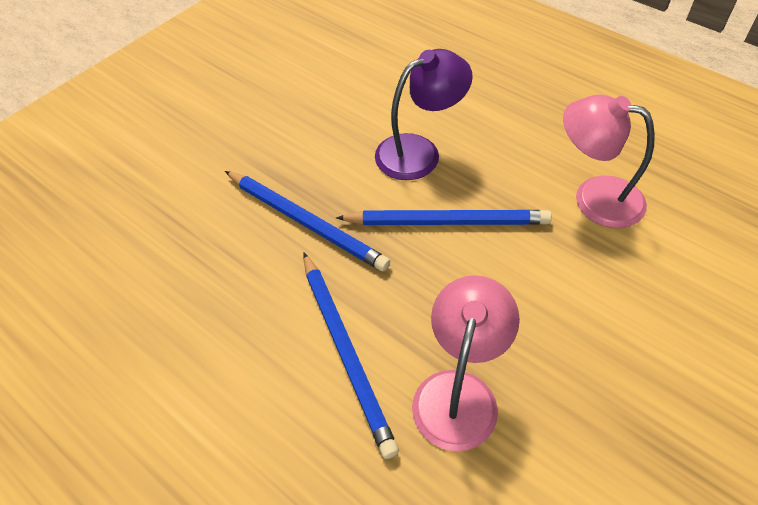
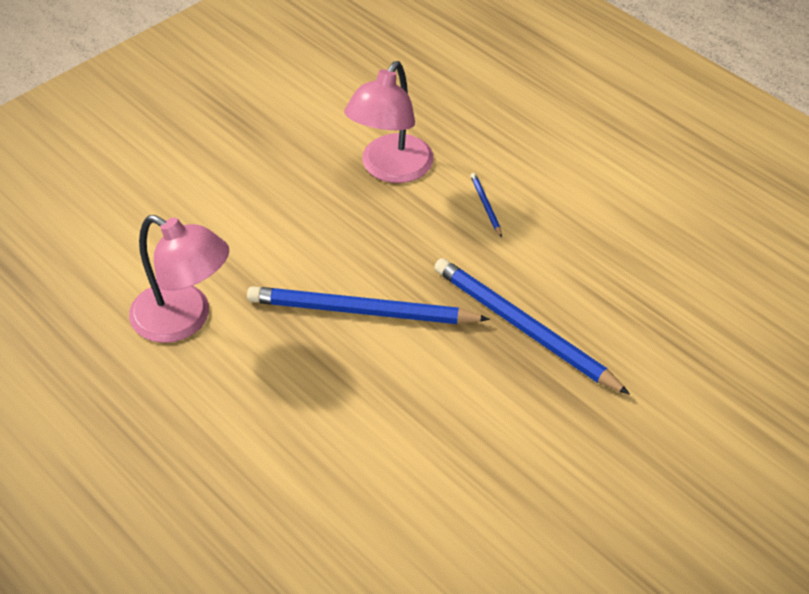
camera: 175 degrees left, 5 degrees down
blue pencil [304,253,399,459] -> blue pencil [470,173,502,237], size x0.41
purple lamp [375,49,473,180] -> none

